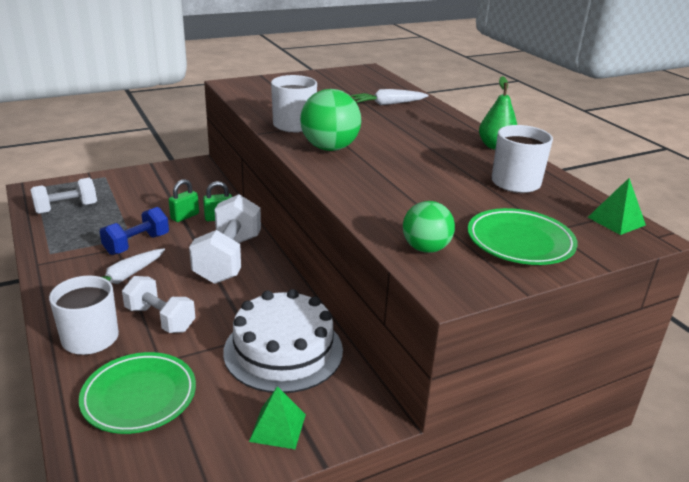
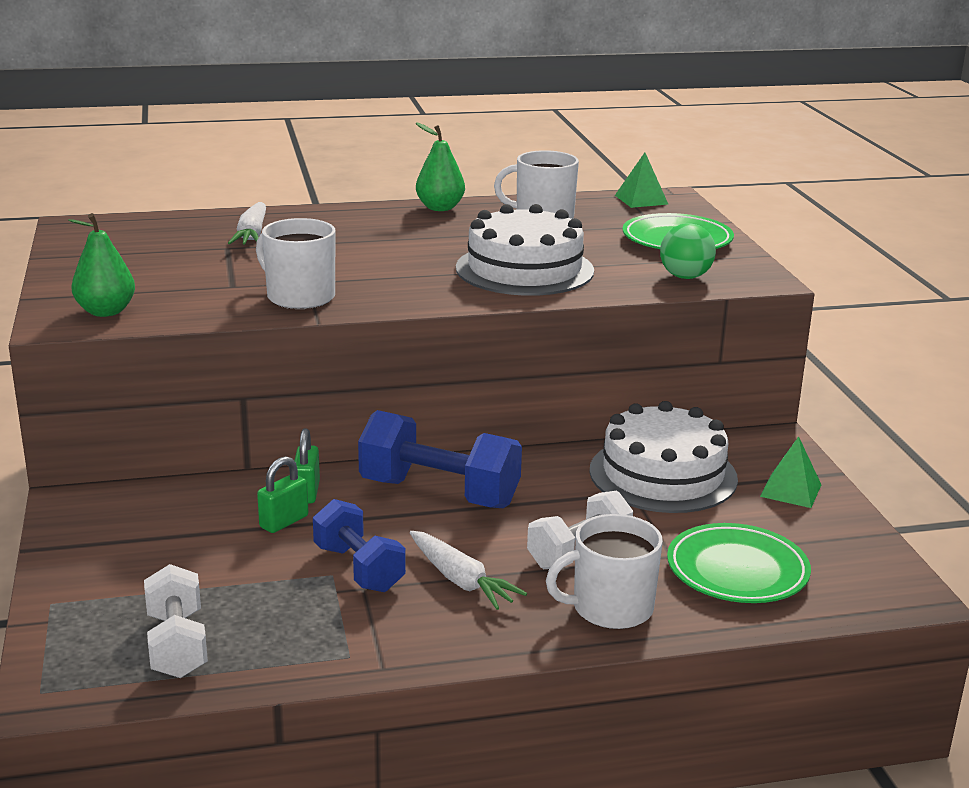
camera: 75 degrees left, 5 degrees down
green padlock [169,179,199,222] -> green padlock turned 75 degrees clockwise [257,456,308,533]
white dumbbell [189,194,261,284] -> blue dumbbell [358,410,522,508]
green ball [300,89,361,151] -> none
none -> green pear [68,213,135,317]
none -> white cake [456,204,594,296]

